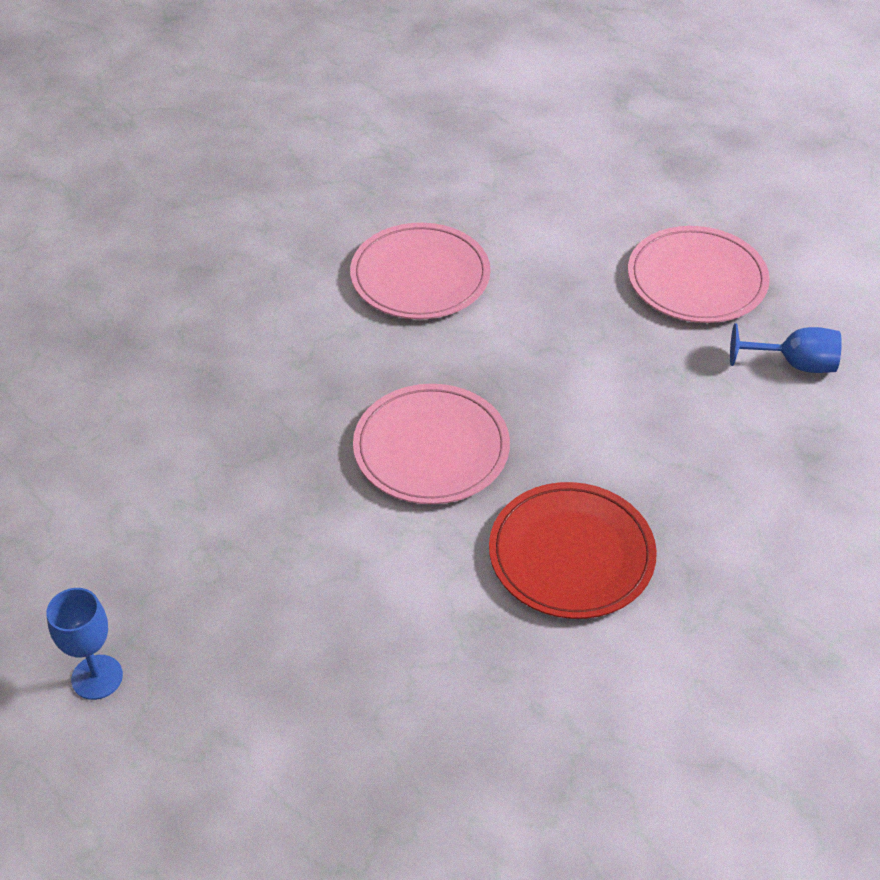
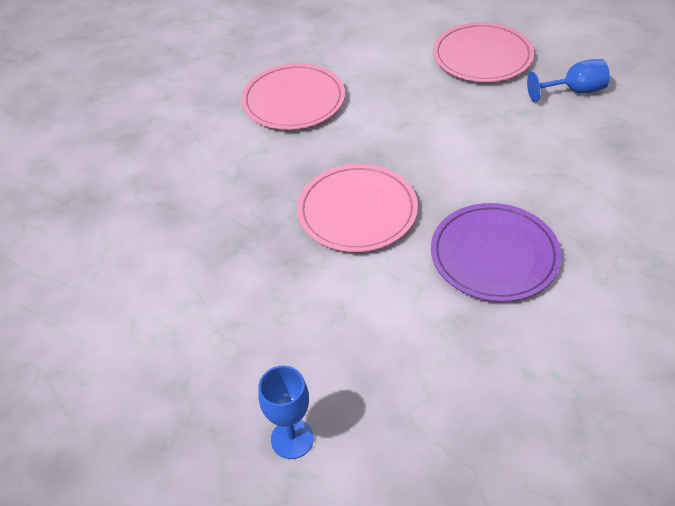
camera: 15 degrees left, 0 degrees up
blue goblet [46,588,123,700] -> blue goblet moved to [258,366,314,459]
red plate [489,482,657,619] -> purple plate [431,203,562,302]

